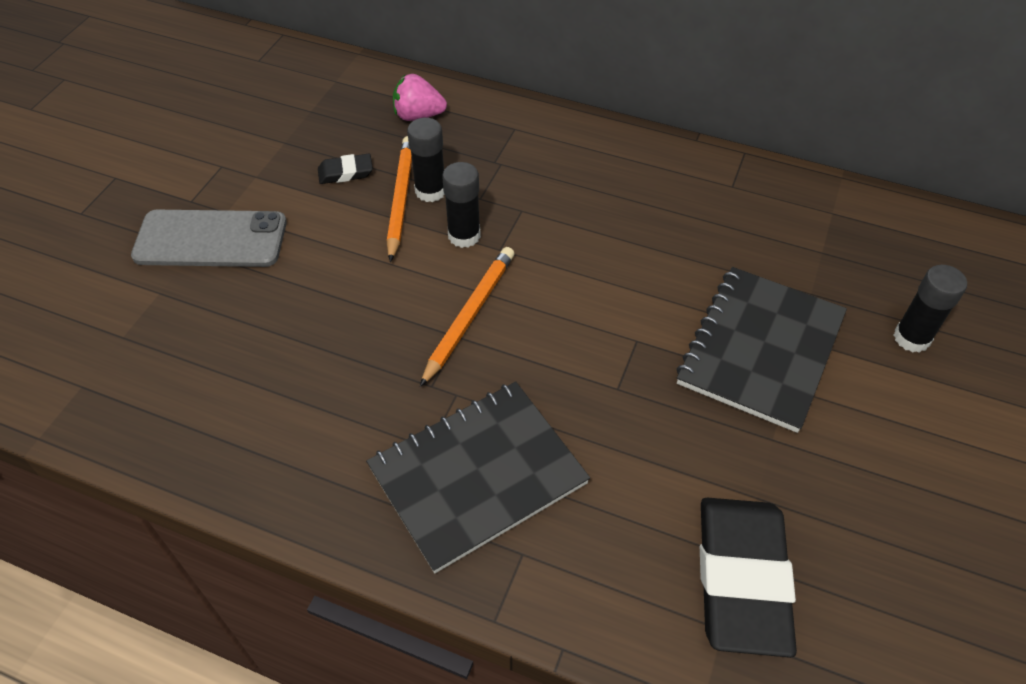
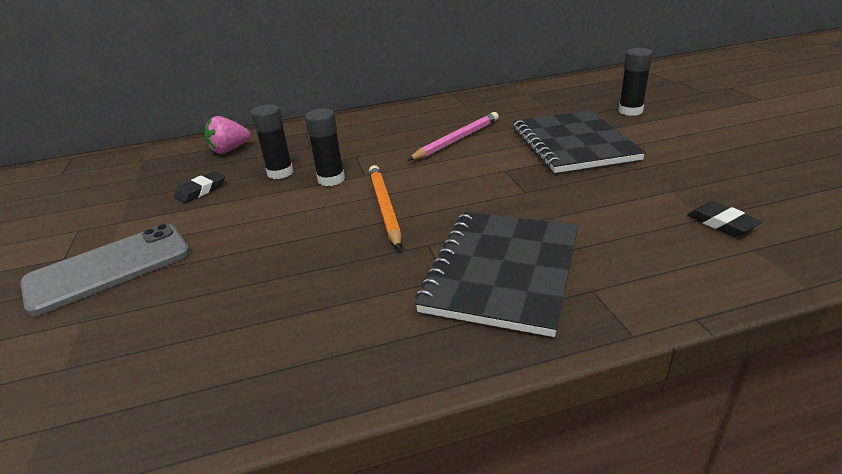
camera: 35 degrees left, 20 degrees down
orange pencil [387,136,412,262] -> none
black eraser [700,498,797,658] -> black eraser [687,201,762,236], size x0.44
none -> pink pencil [408,112,499,160]

